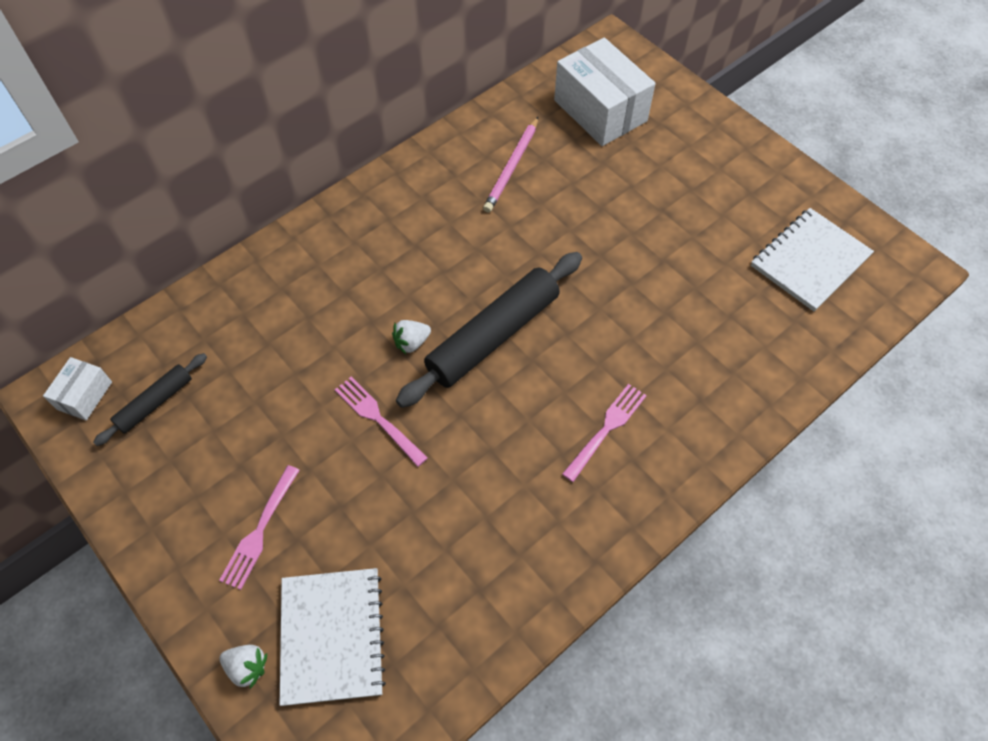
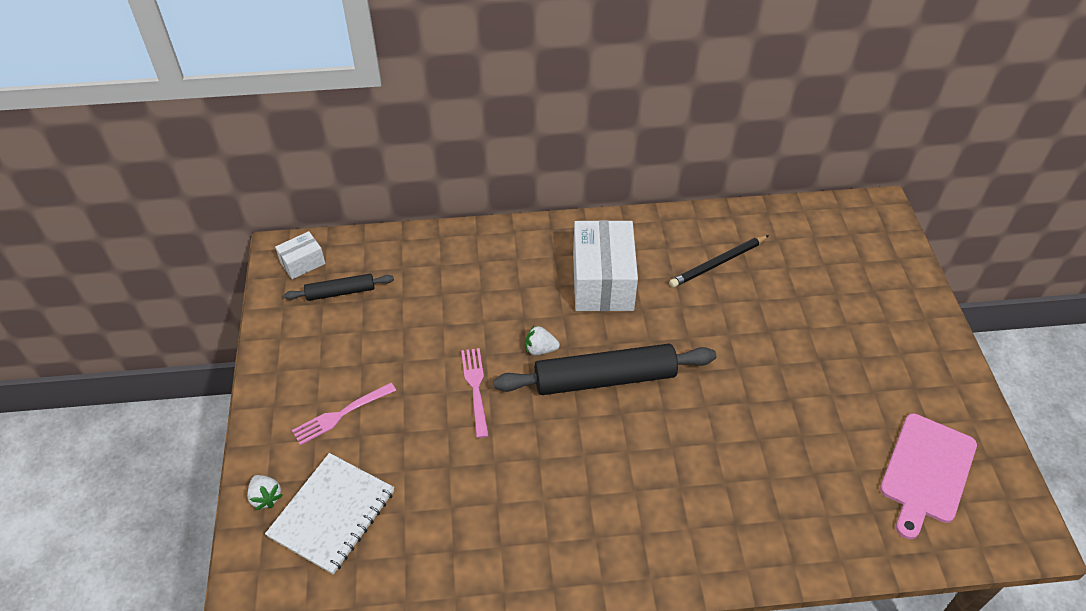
camera: 35 degrees right, 10 degrees down
pink pencil [483,117,538,213] -> black pencil [669,235,769,287]
white box [554,37,655,146] -> white box moved to [573,220,638,311]
pink fork [562,384,647,482] -> none
white notebook [751,208,874,311] -> pink cutting board [880,414,977,539]

